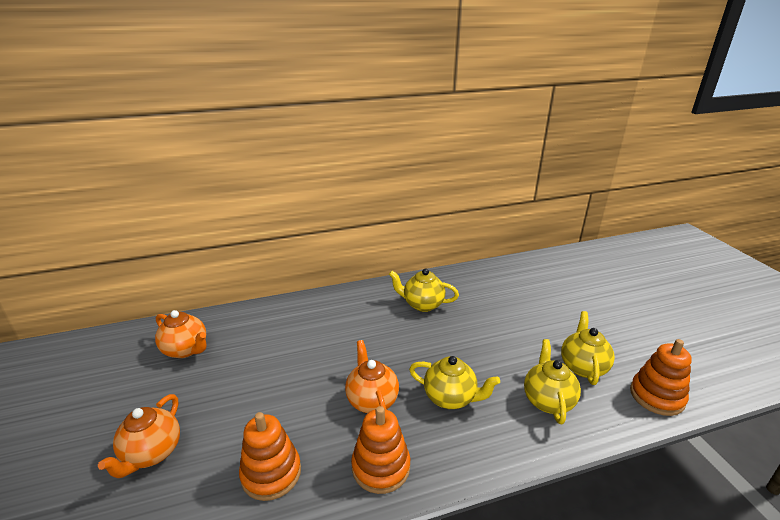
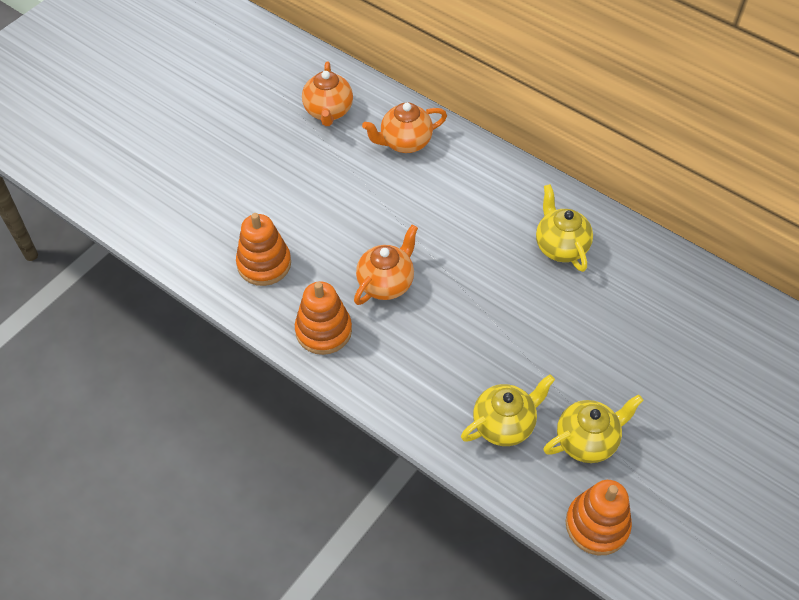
camera: 55 degrees right, 25 degrees up
orange teapot [98,394,180,478] -> orange teapot moved to [362,102,447,153]
yellow teapot [409,356,500,409] -> none

